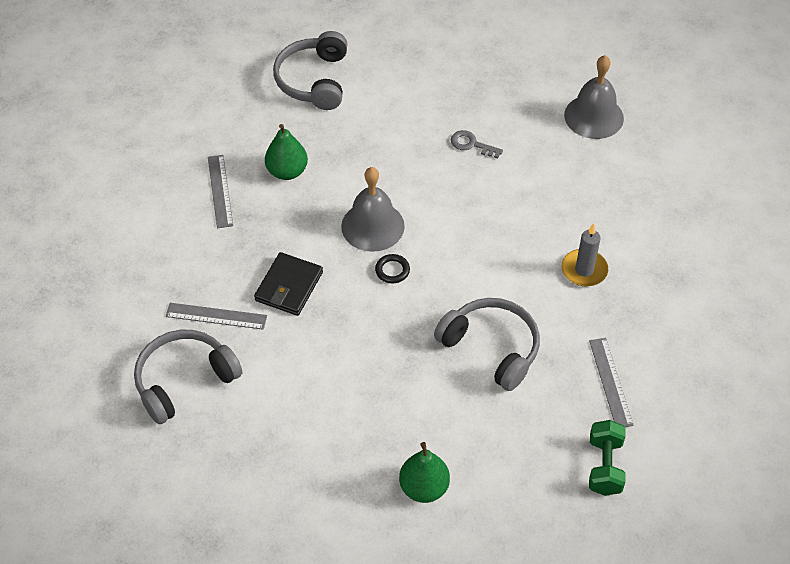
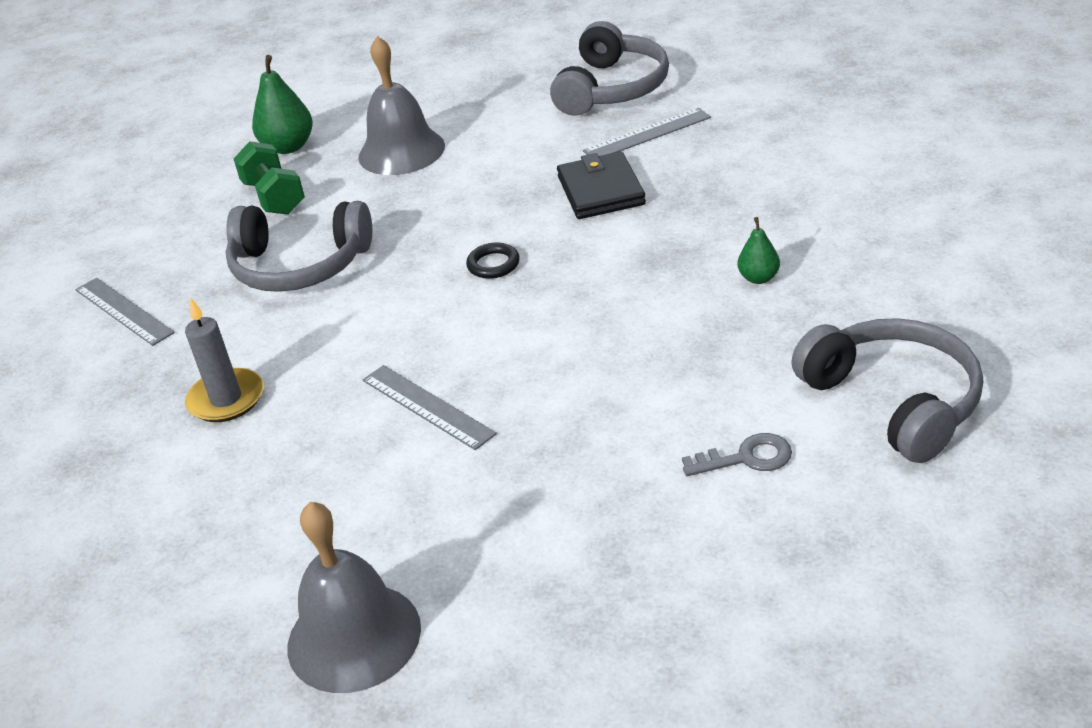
camera: 150 degrees right, 15 degrees down
grey ruler [208,155,233,229] -> grey ruler moved to [363,365,497,450]
green pear [265,124,308,180] -> green pear [737,217,780,284], size x0.57
grey bell [341,167,405,252] -> grey bell moved to [358,36,445,175]
grey key [451,130,503,159] -> grey key moved to [682,433,792,476]
green dumbbell [589,420,625,496] -> green dumbbell moved to [234,141,305,215]

